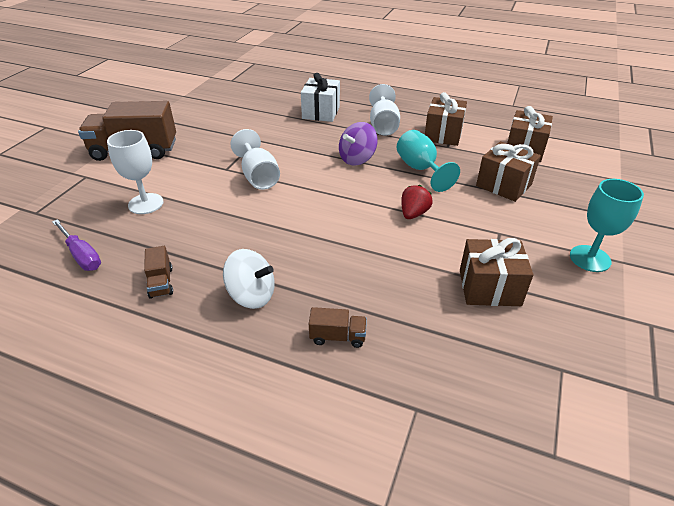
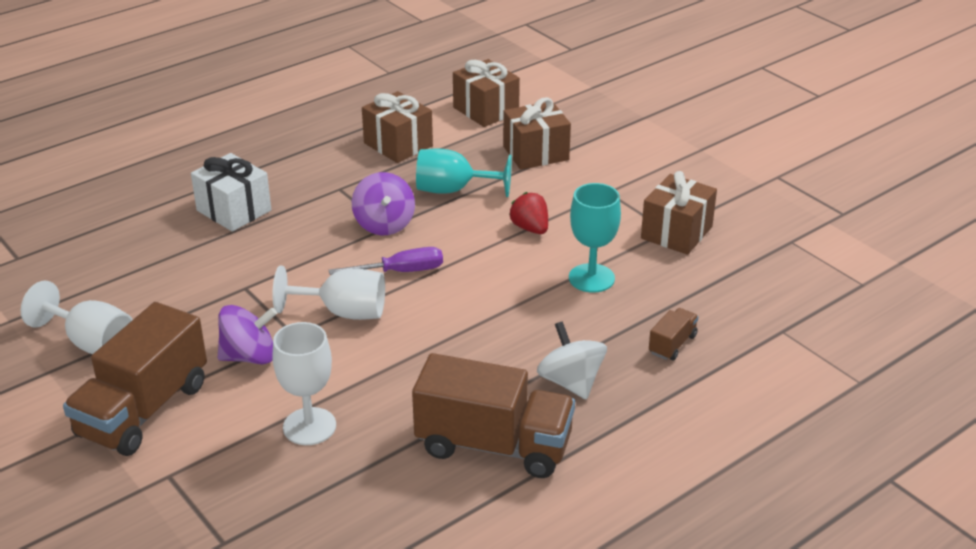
camera: 60 degrees left, 5 degrees down
purple screwdriver [52,219,101,271] -> purple screwdriver moved to [329,247,443,275]
brown truck [144,246,173,299] -> brown truck [412,353,575,478], size x2.28
white spinning top [223,249,275,309] -> white spinning top turned 75 degrees counterclockwise [537,321,607,400]
white goblet [369,84,400,136] -> white goblet moved to [21,281,133,354]
turquoise goblet [570,179,644,272] -> turquoise goblet moved to [569,183,621,293]
none -> purple spinning top [218,305,277,364]

